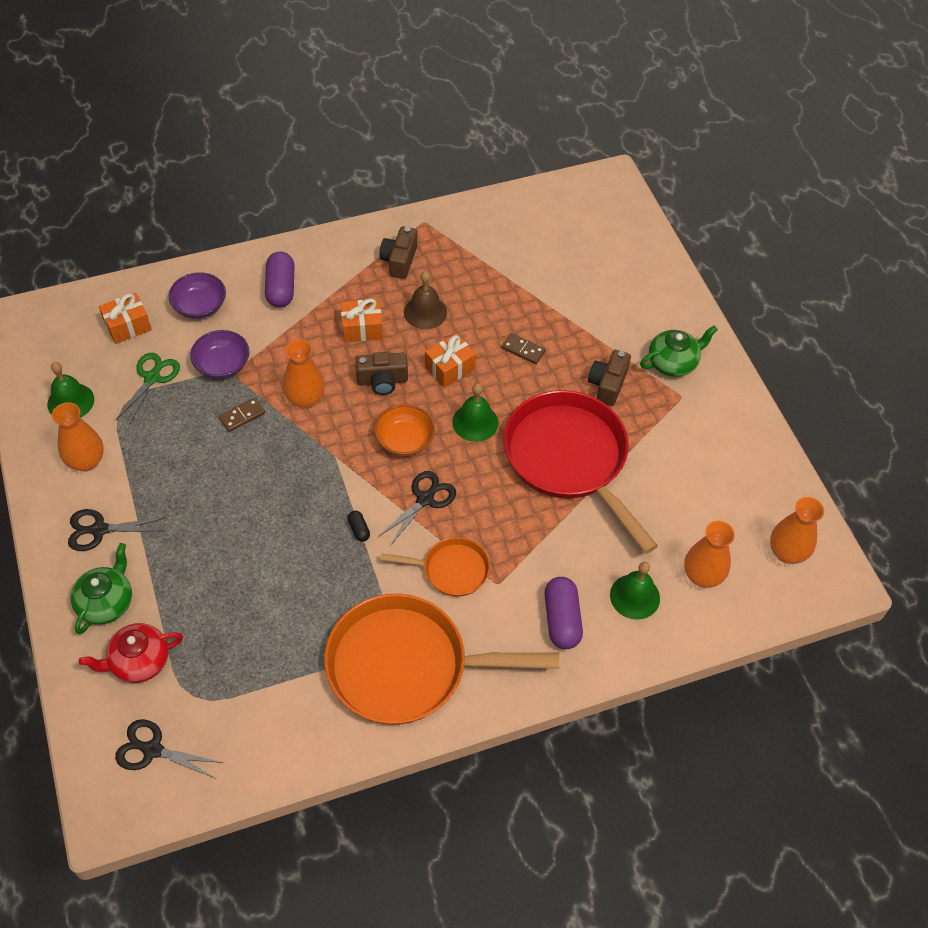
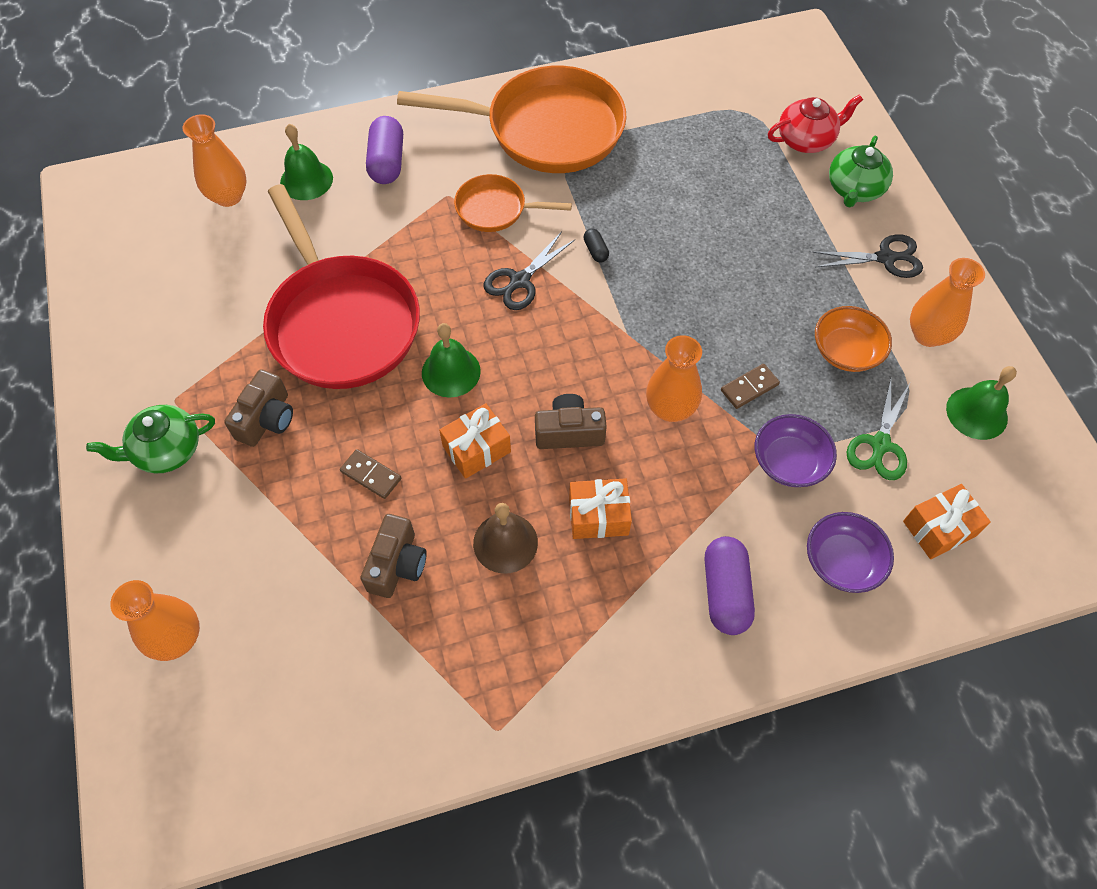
camera: 175 degrees left, 5 degrees up
black scissors [115,719,223,778] -> none
orange bowl [374,404,435,456] -> orange bowl moved to [815,306,892,372]
brown camera [379,226,417,279] -> brown camera moved to [360,514,427,598]
orange vase [770,497,824,564] -> orange vase moved to [110,580,200,661]

